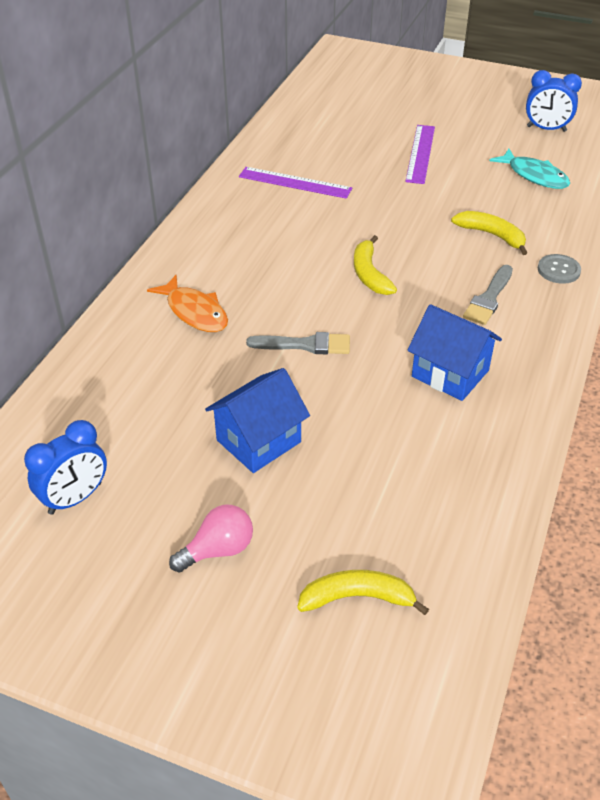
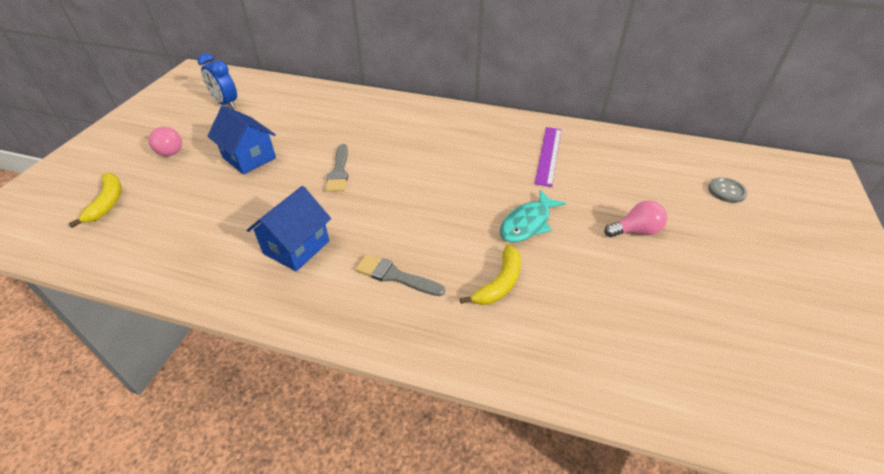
camera: 85 degrees right, 0 degrees up
orange fish [147,275,228,332] -> none
yellow banana [354,235,397,295] -> none
purple ruler [405,125,435,184] -> pink light bulb [604,201,667,237]
turquoise fish [489,149,570,189] -> turquoise fish moved to [500,190,566,242]
blue clock [526,70,582,132] -> none
grey button [538,254,581,284] -> grey button moved to [708,177,748,203]

